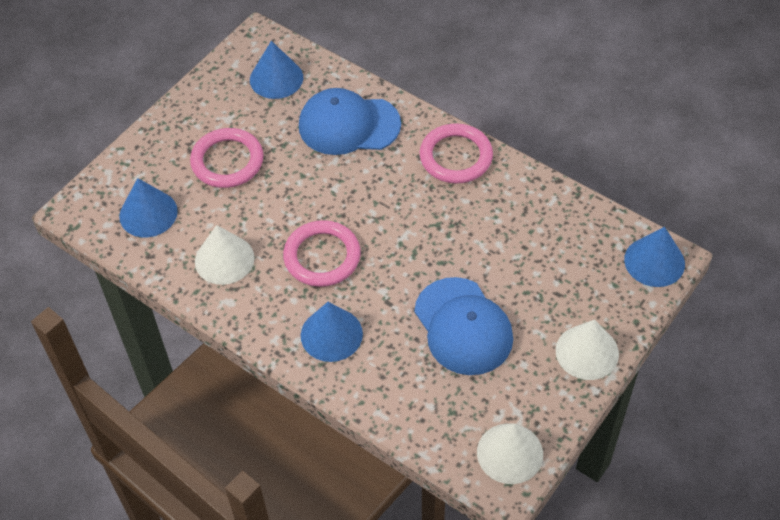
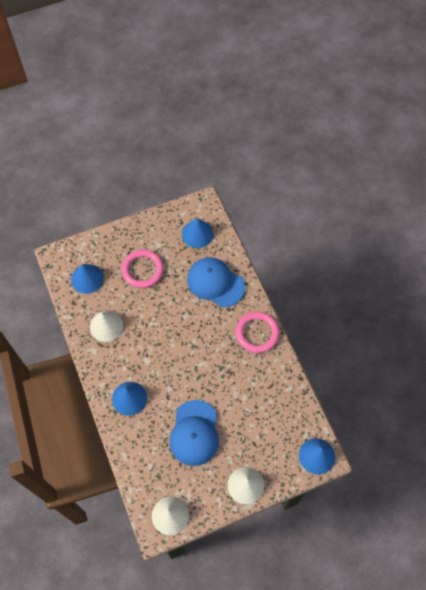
camera: 30 degrees right, 10 degrees up
pink ring [283,220,361,287] -> none

